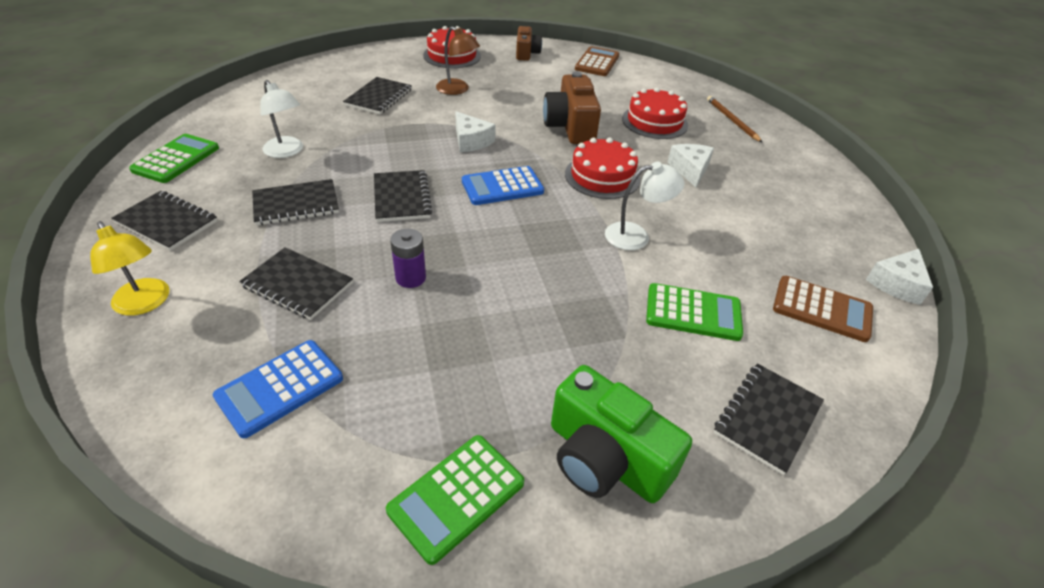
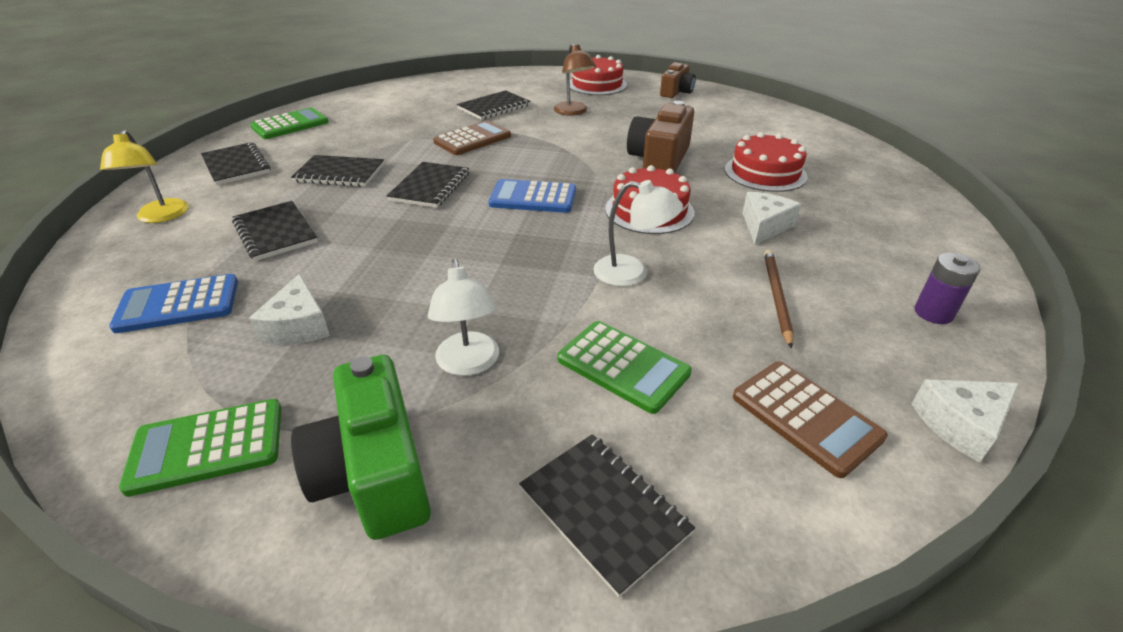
camera: 30 degrees right, 5 degrees down
white lamp [260,80,303,158] -> white lamp moved to [428,259,499,376]
purple battery [390,229,426,288] -> purple battery moved to [914,253,981,324]
white cheese [455,111,496,152] -> white cheese moved to [249,274,330,345]
brown calculator [575,46,619,76] -> brown calculator moved to [433,120,511,155]
brown pencil [707,96,762,142] -> brown pencil moved to [764,250,794,349]
black notebook [714,364,824,475] -> black notebook turned 75 degrees clockwise [519,434,695,597]

